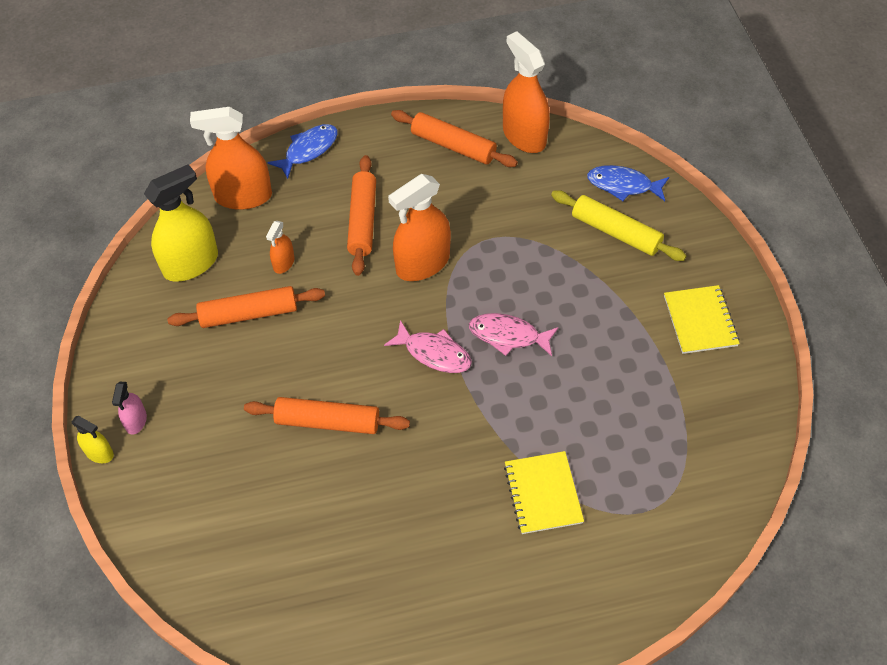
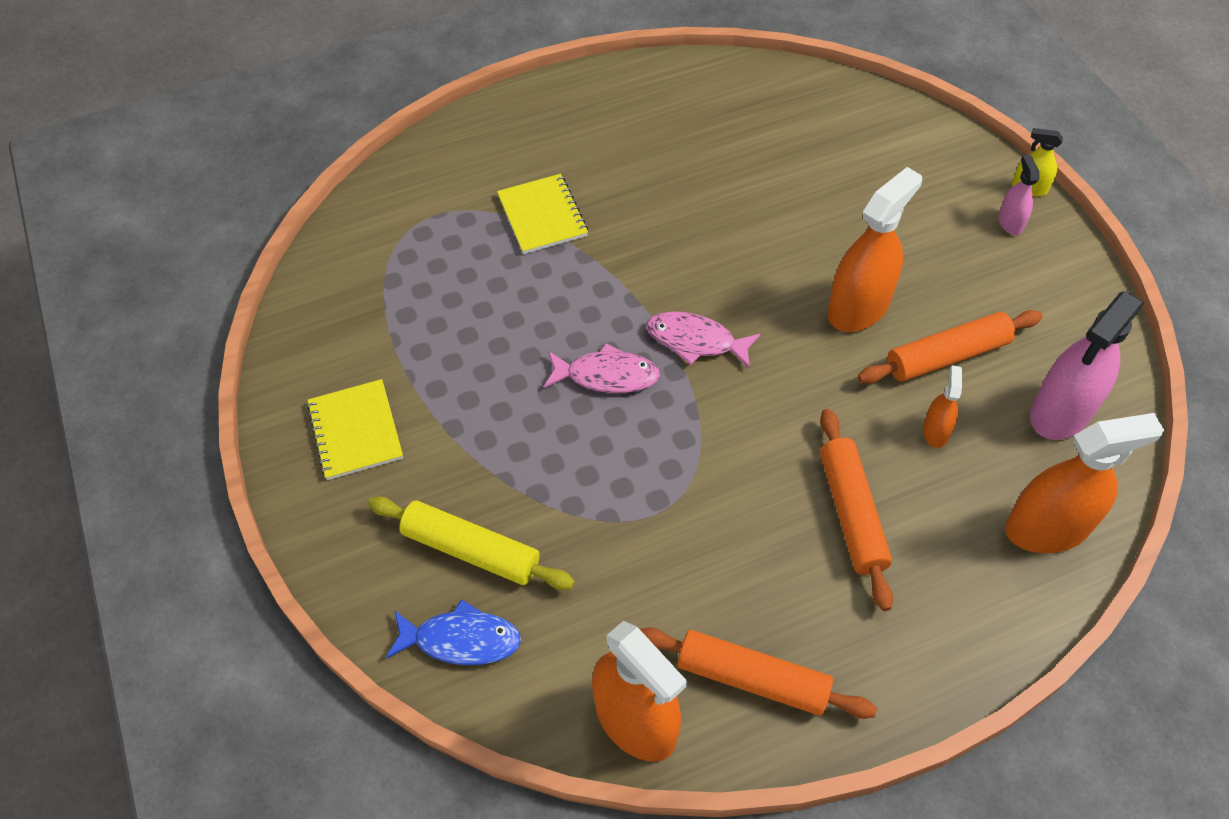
camera: 170 degrees right, 0 degrees up
yellow spray bottle [144,164,218,282] -> pink spray bottle [1030,291,1145,440]
orange rolling pin [244,397,410,434] -> none
blue fish [267,124,338,179] -> none
orange spray bottle [388,174,451,281] -> orange spray bottle moved to [827,167,922,332]

